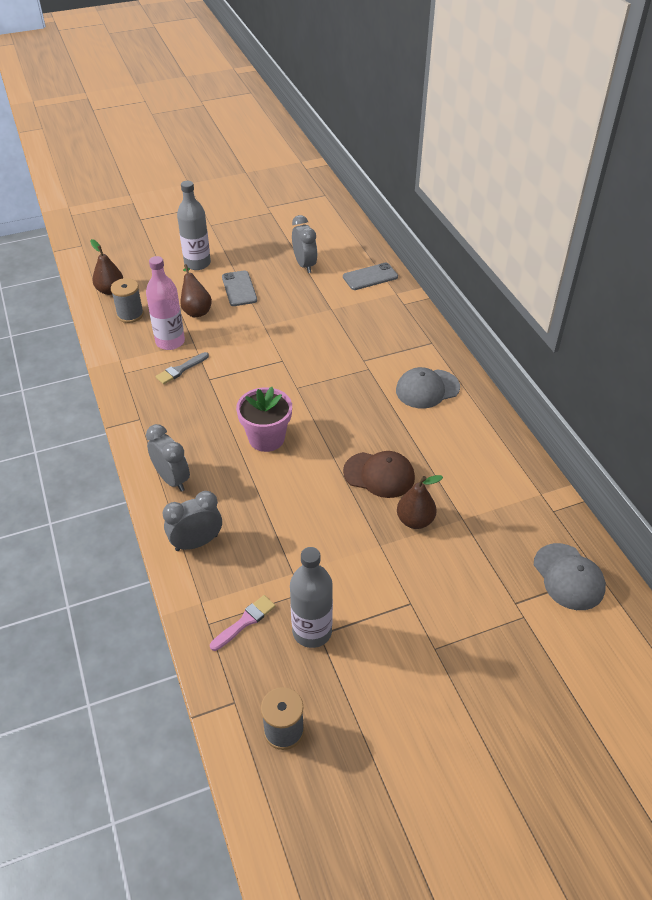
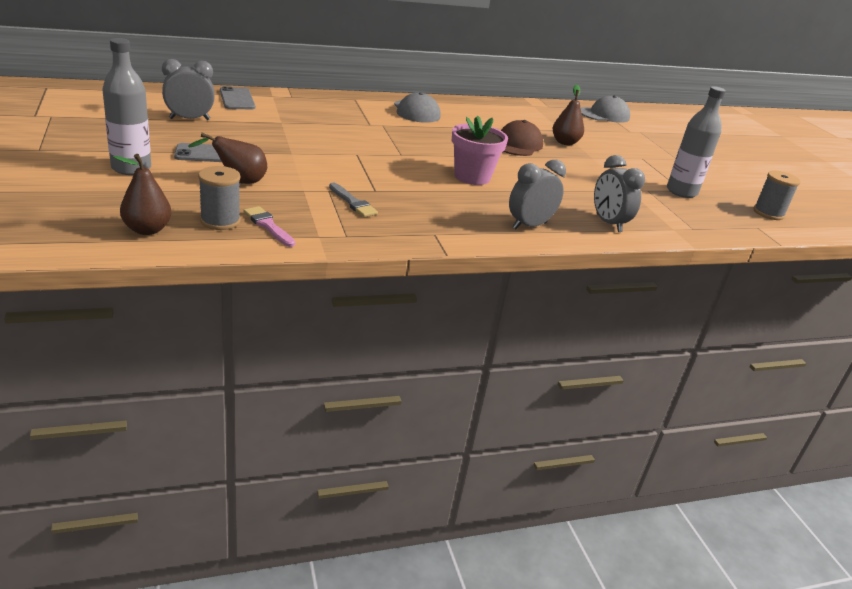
camera: 90 degrees left, 15 degrees down
pink bottle [146,256,185,350] -> none
pink brush [210,595,276,651] -> pink brush moved to [243,206,295,247]

